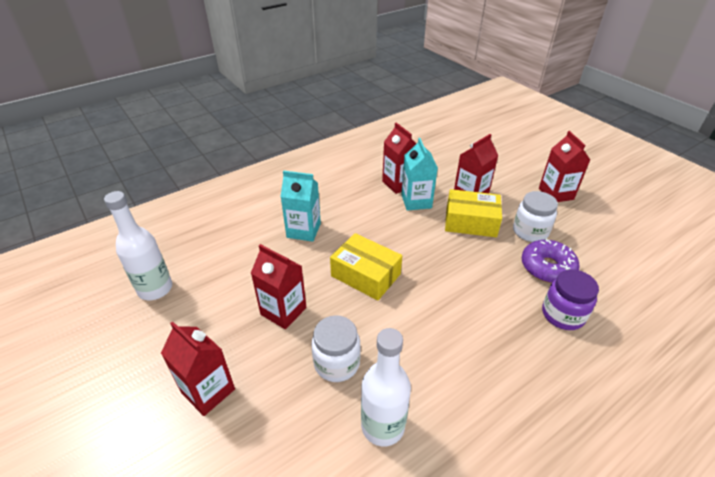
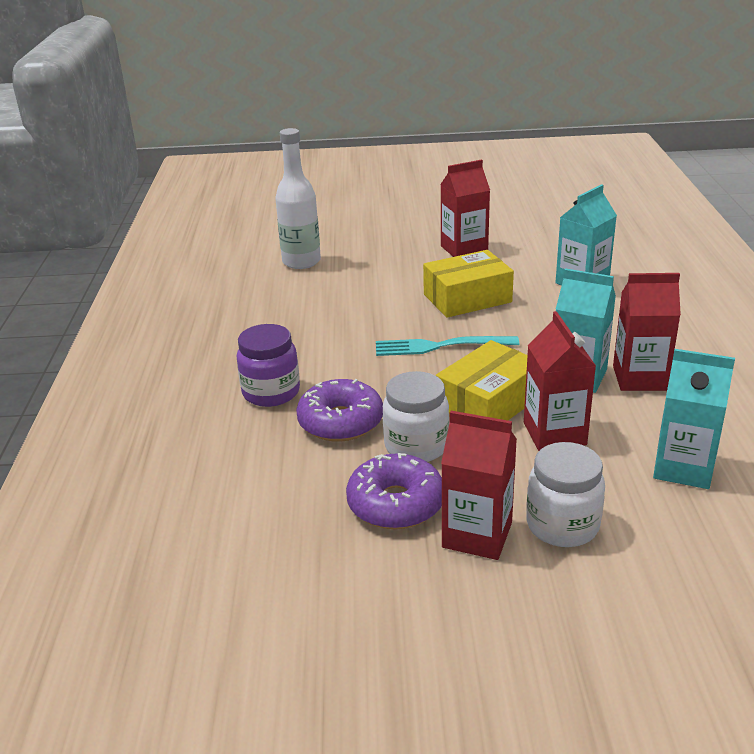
camera: 125 degrees right, 10 degrees down
white bottle [104,191,172,300] -> none
red carton [161,321,235,416] -> none
white jar [311,315,361,382] -> white jar moved to [526,442,605,547]
none -> purple donut [346,453,442,529]
none -> turquoise fork [376,336,519,356]
none -> turquoise carton [653,349,735,489]

